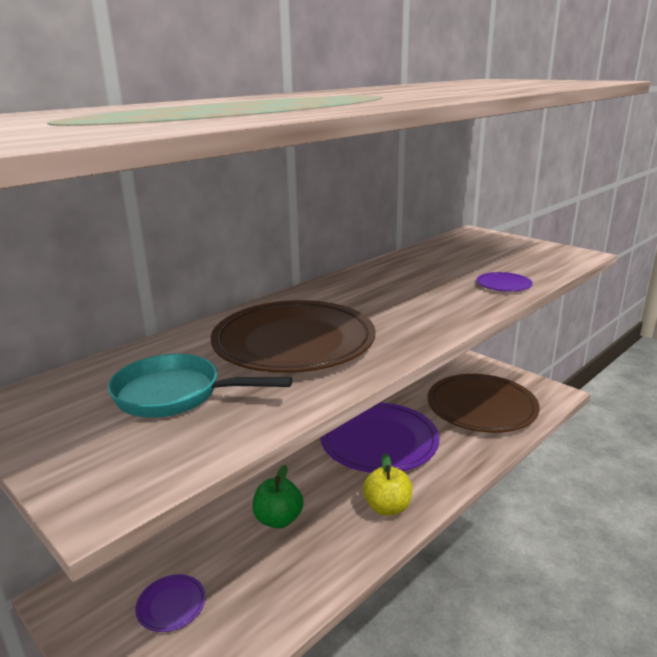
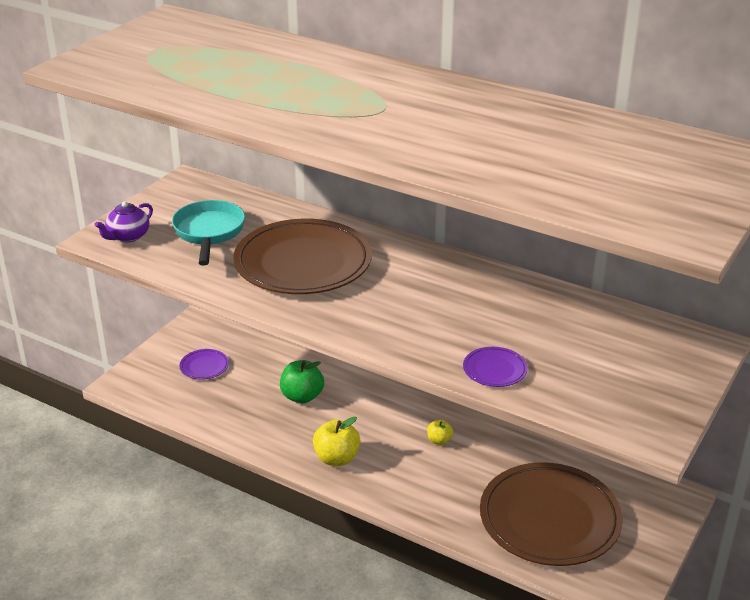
camera: 75 degrees right, 10 degrees up
purple plate [320,403,439,473] -> yellow apple [427,419,453,445]
none -> purple teapot [94,201,153,242]

